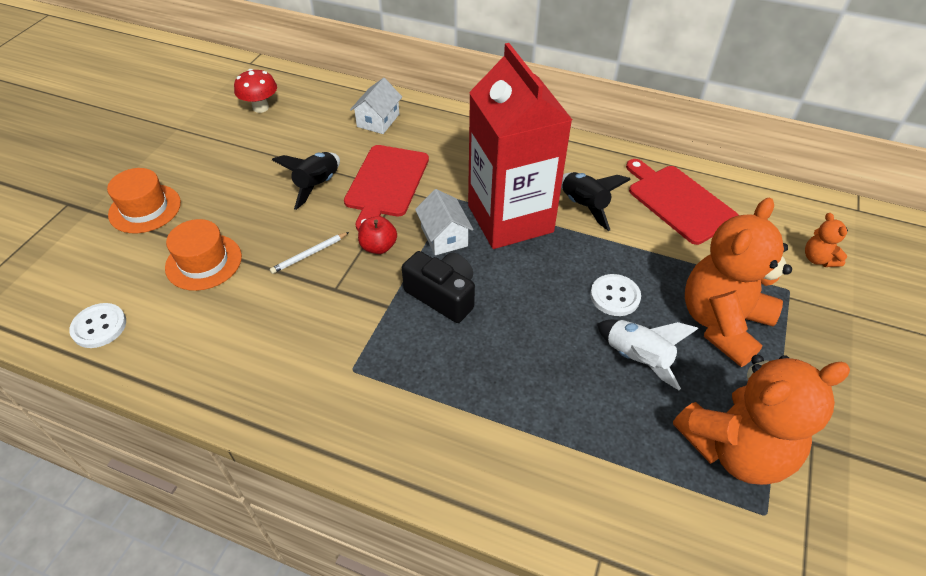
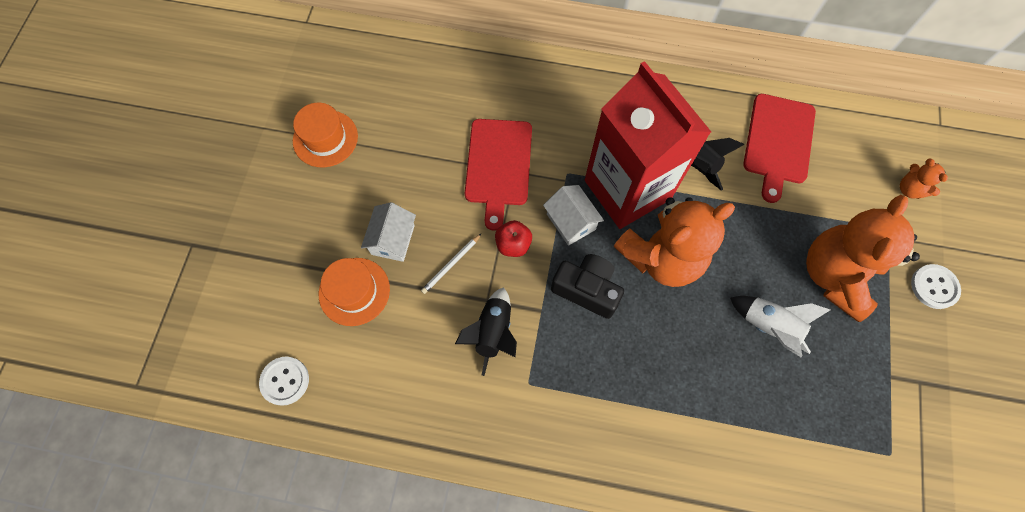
camera: 10 degrees left, 20 degrees up
orange hat [107,168,181,233] -> orange hat moved to [293,103,358,167]
red mushroom [234,69,277,113] -> none
black rocket [272,152,340,210] -> black rocket moved to [455,287,517,376]
white house [350,78,402,134] -> white house moved to [361,202,416,262]
white button [590,274,641,316] -> white button moved to [911,264,961,309]
red cutting board [626,159,738,245] -> red cutting board turned 120 degrees counterclockwise [743,94,816,203]
orange teddy bear [673,355,850,485] -> orange teddy bear moved to [614,197,735,287]

